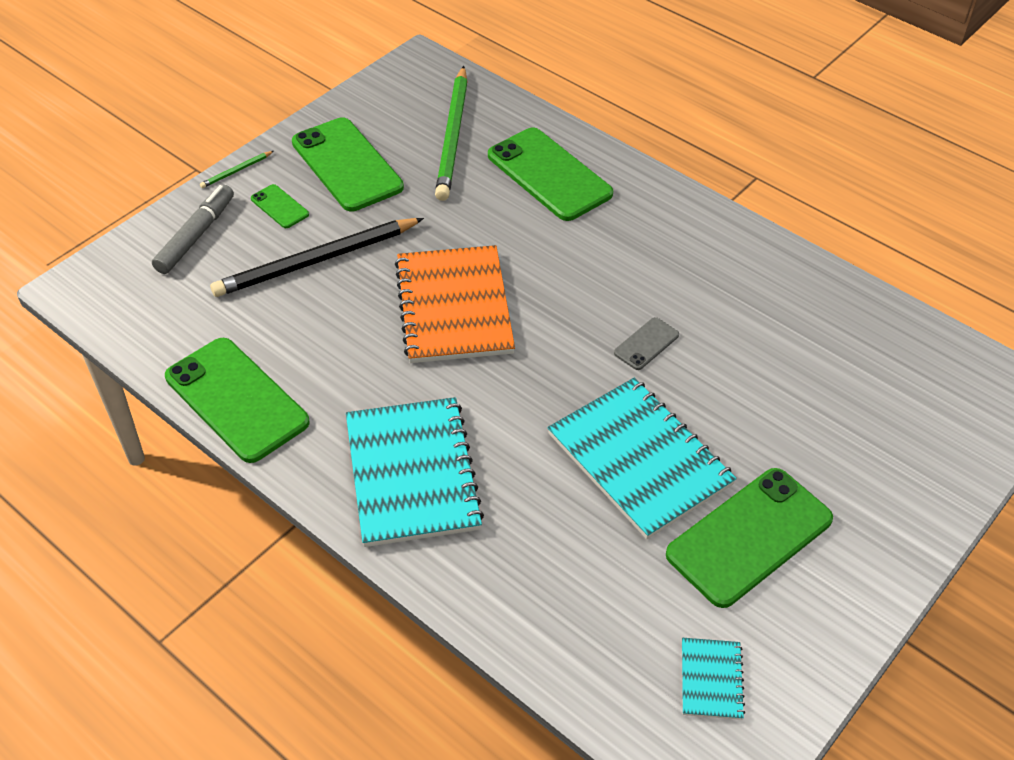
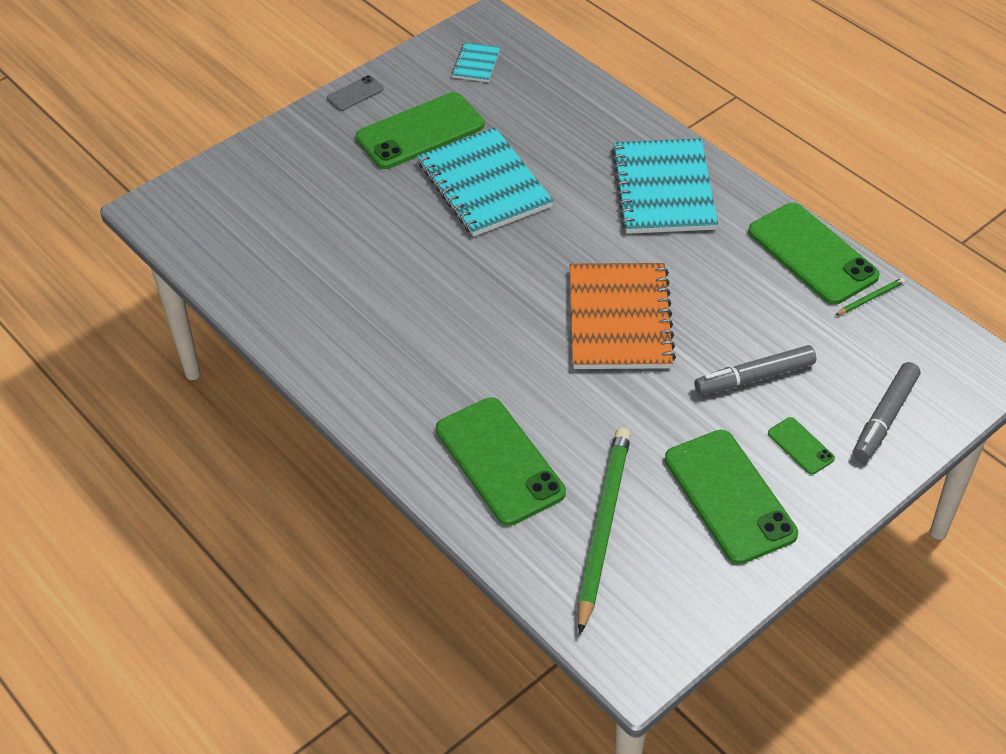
camera: 170 degrees left, 0 degrees up
green pencil [200,151,274,188] -> green pencil moved to [835,278,905,315]
black pencil [210,218,424,297] -> grey marker [695,345,816,395]
grey phone [614,317,679,370] -> grey phone moved to [327,75,384,111]

